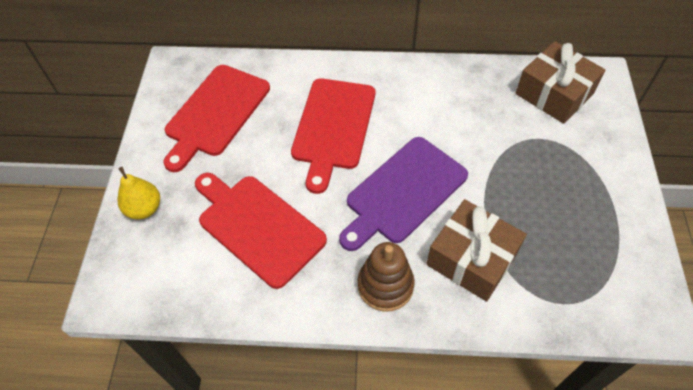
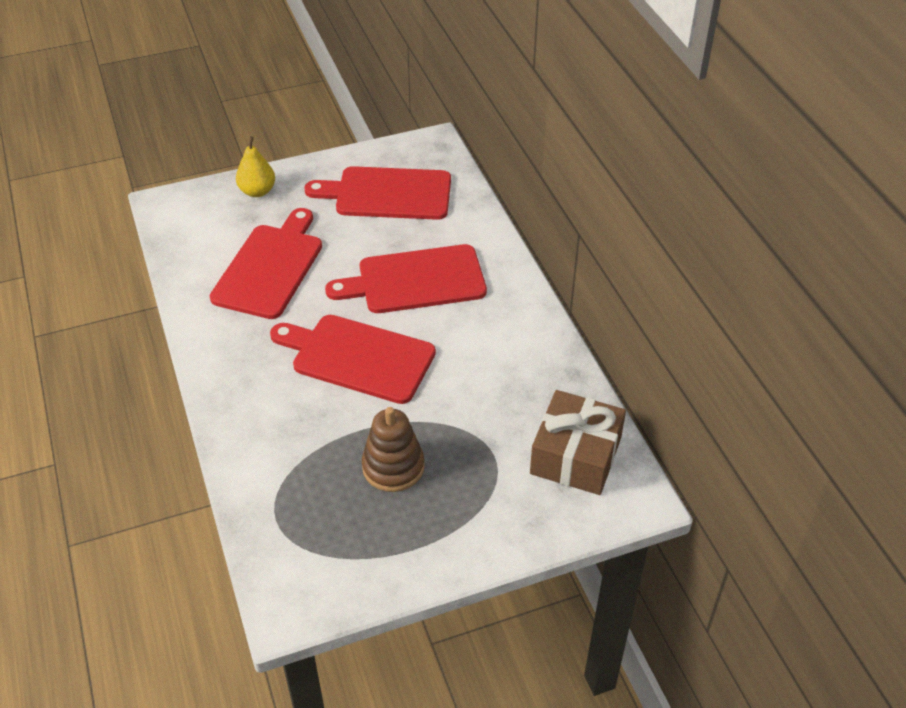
camera: 65 degrees right, 10 degrees down
purple cutting board [339,137,468,251] -> red cutting board [270,315,436,404]
brown stacking toy [358,242,415,312] -> brown stacking toy moved to [362,407,425,492]
brown gift [427,199,527,302] -> none

